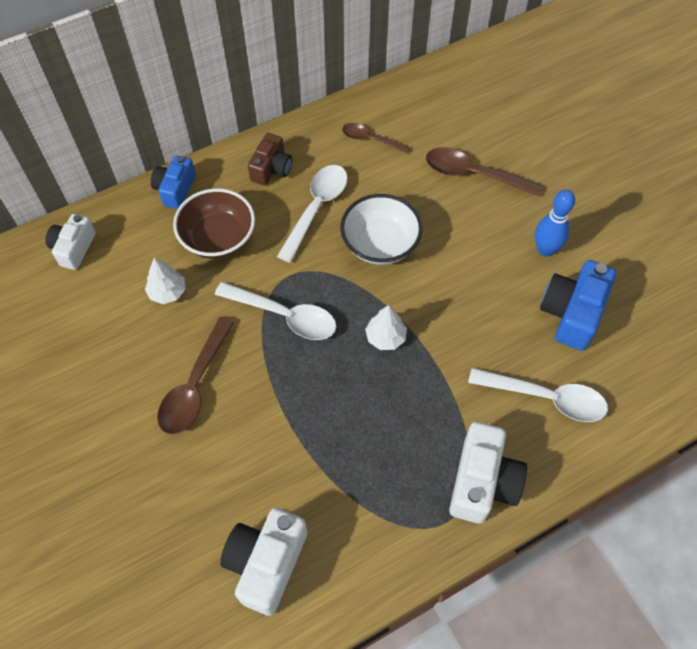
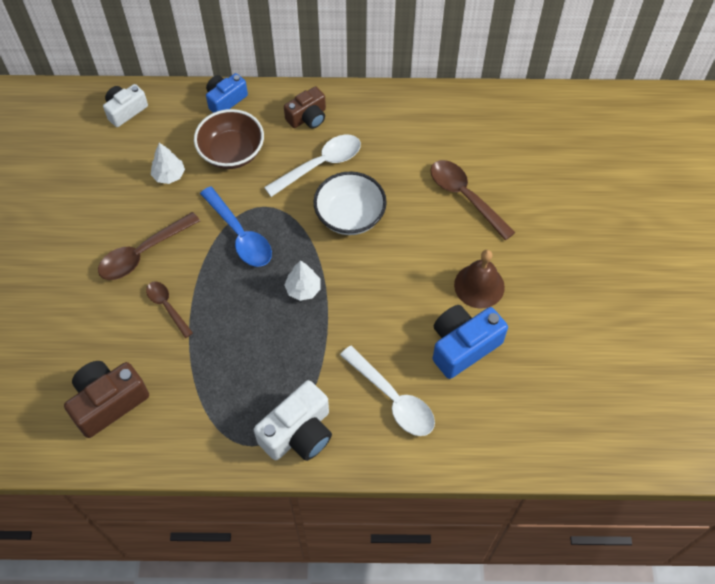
camera: 30 degrees right, 0 degrees up
white spoon [215,282,337,340] -> blue spoon [200,186,272,267]
white camera [220,508,307,616] -> brown camera [64,361,149,438]
brown spoon [342,123,410,154] -> brown spoon moved to [146,282,193,338]
blue bowling pin [535,190,575,257] -> brown bell [454,250,505,309]

